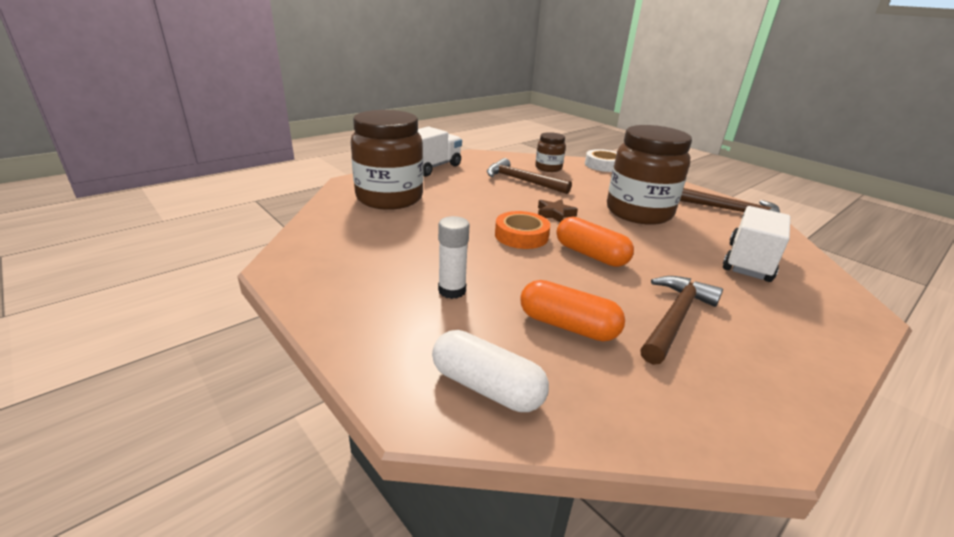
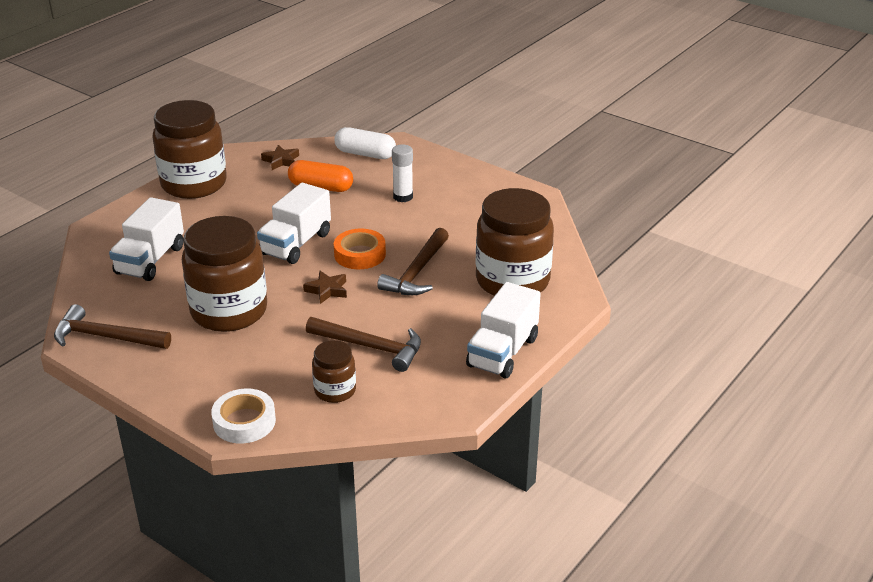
camera: 170 degrees right, 5 degrees up
orange capsule [556,217,634,267] -> white truck [257,183,331,264]
brown hammer [640,276,723,365] -> brown hammer moved to [377,228,449,295]
none -> brown jar [152,100,227,199]
none -> brown star [261,145,299,170]

